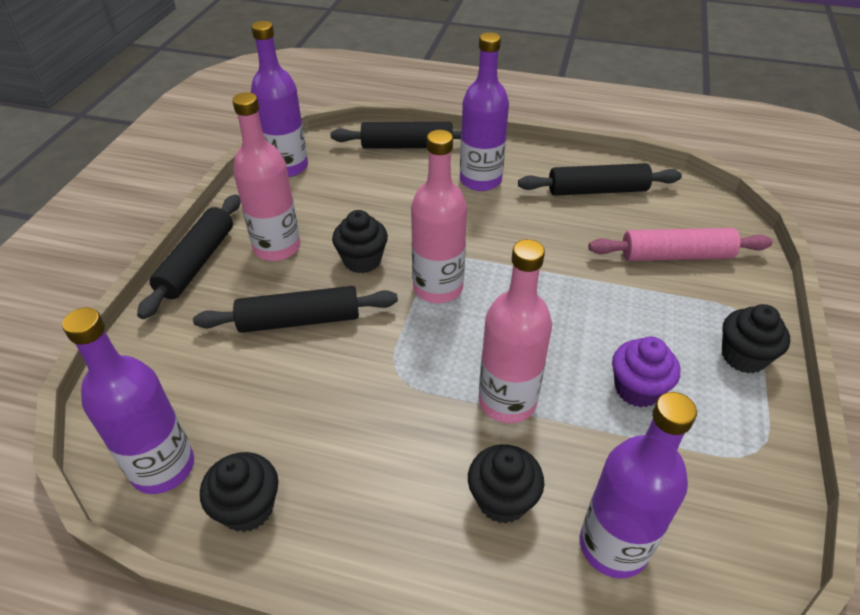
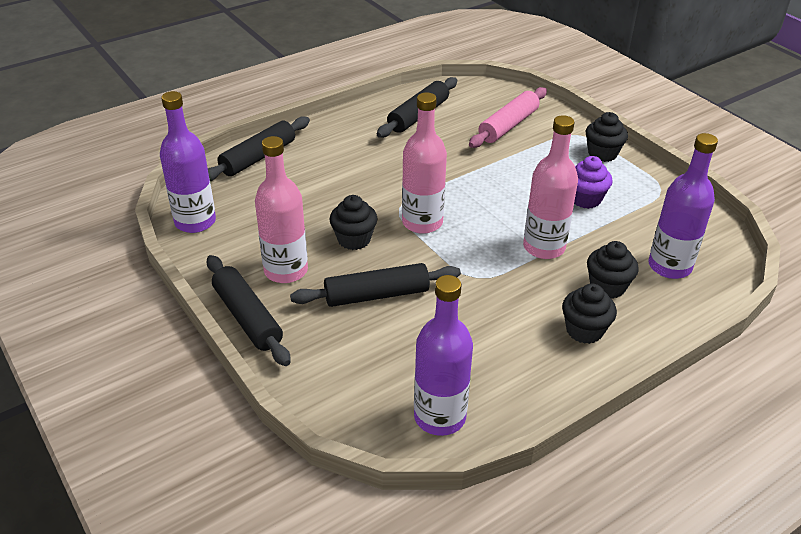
camera: 50 degrees left, 5 degrees down
black rolling pin [193,286,398,333] -> black rolling pin turned 45 degrees clockwise [290,263,461,307]
black cupcake [200,452,278,532] -> black cupcake moved to [562,284,617,344]
purple bottle [460,32,509,191] -> none

